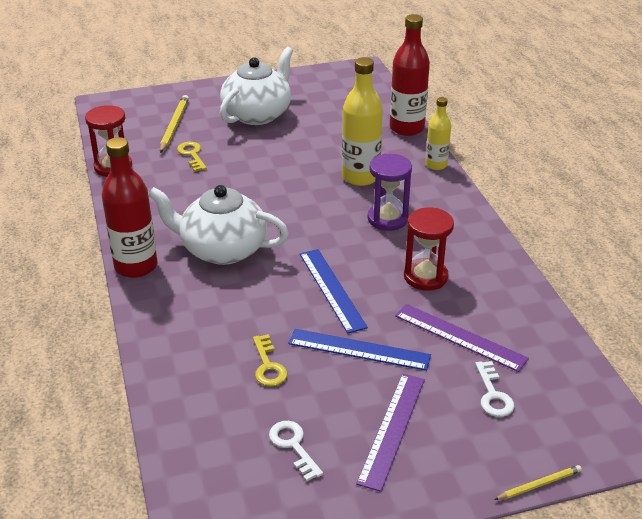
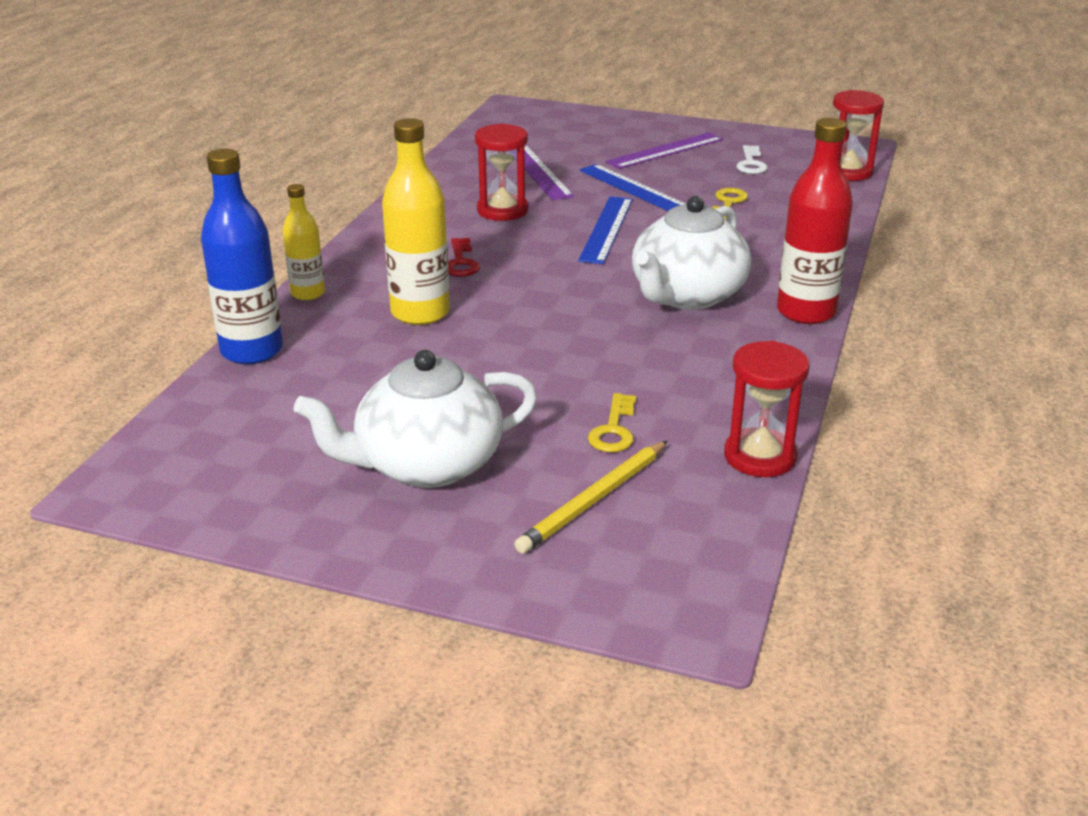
camera: 145 degrees left, 5 degrees down
white teapot [148,185,289,265] -> white teapot turned 75 degrees clockwise [632,196,751,310]
purple hourglass [368,153,412,231] -> red key [448,238,480,277]
red bottle [390,14,430,136] -> blue bottle [201,149,283,364]
white key [475,361,514,417] -> none
yellow pencil [494,465,582,500] -> none
none -> red hourglass [833,90,884,181]

